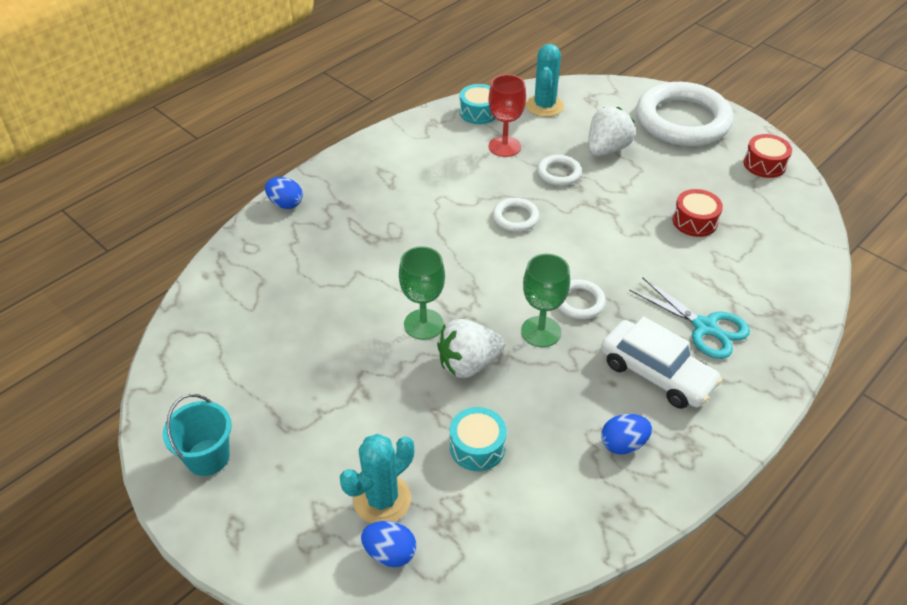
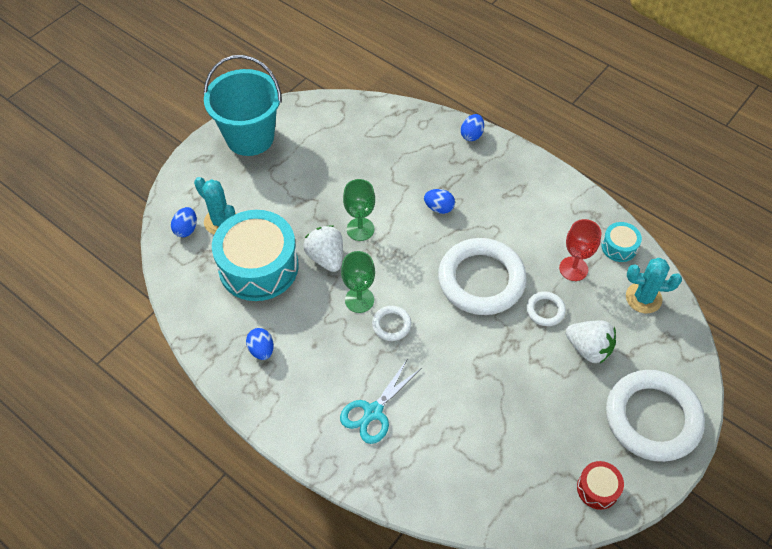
camera: 85 degrees right, 10 degrees up
turquoise bucket [163,394,232,476] -> turquoise bucket [204,55,282,156], size x1.95
turquoise drum [450,407,507,471] -> turquoise drum [212,210,299,301], size x2.22
white ring [493,198,539,232] -> white ring [438,238,527,315], size x2.30
white car [601,316,723,409] -> none
red drum [672,189,723,237] -> none
none -> blue egg [424,189,455,214]

